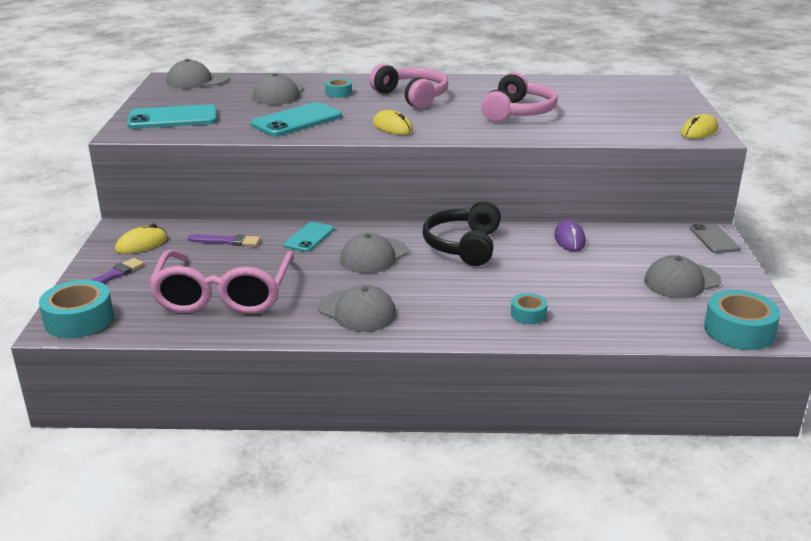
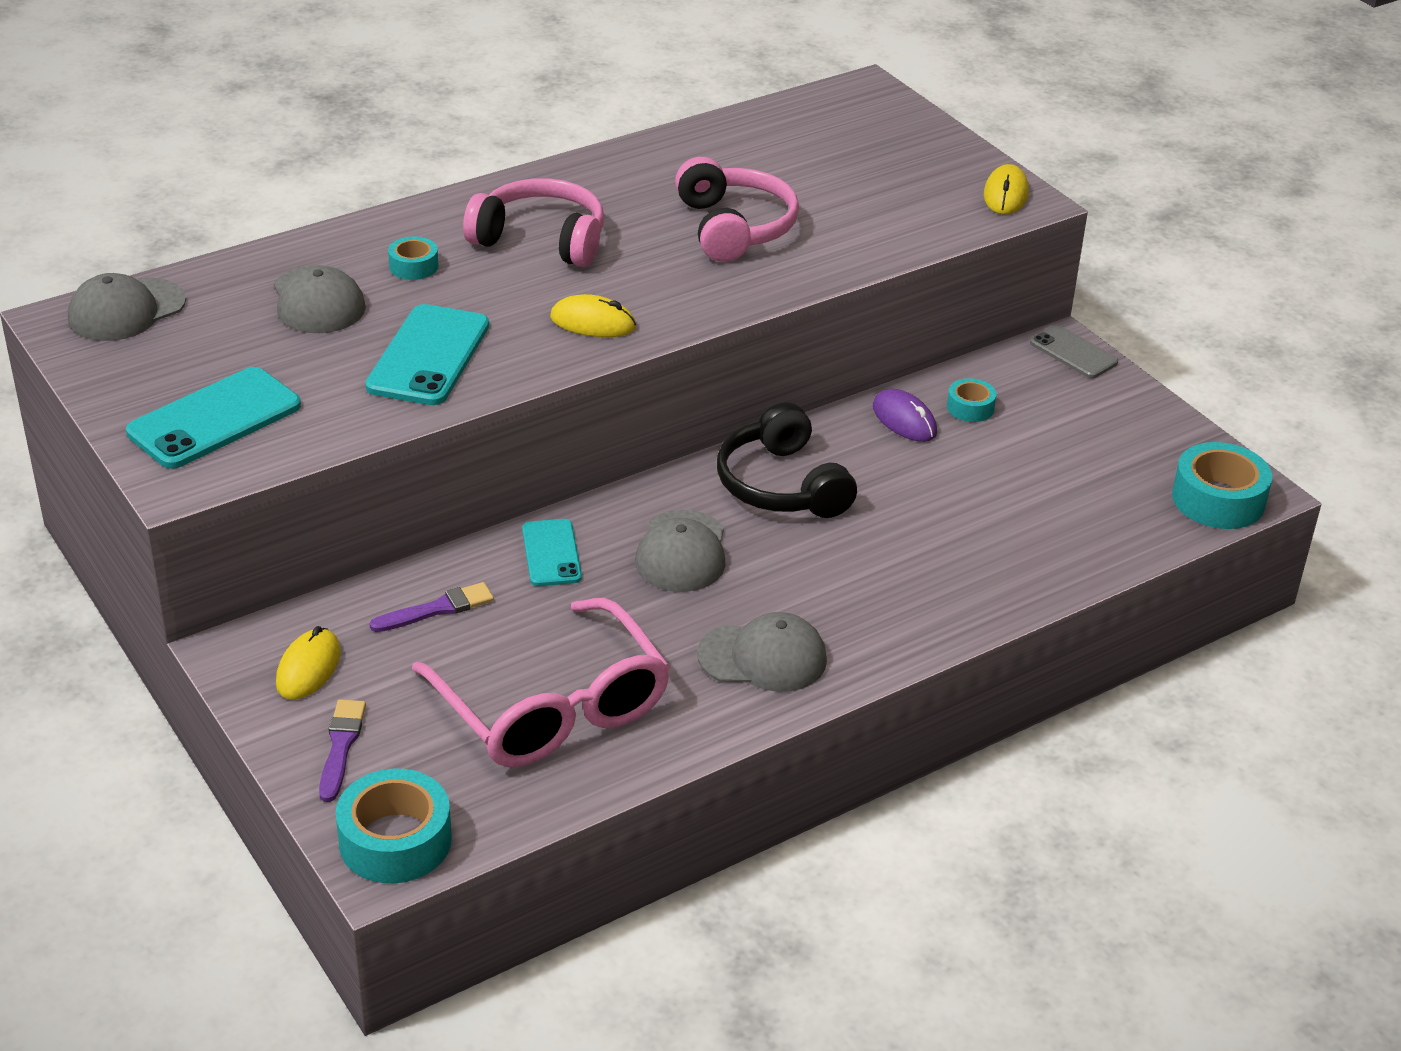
camera: 35 degrees left, 10 degrees up
turquoise tape [511,293,548,324] -> turquoise tape moved to [947,378,997,422]
grey cap [644,255,721,298] -> none

